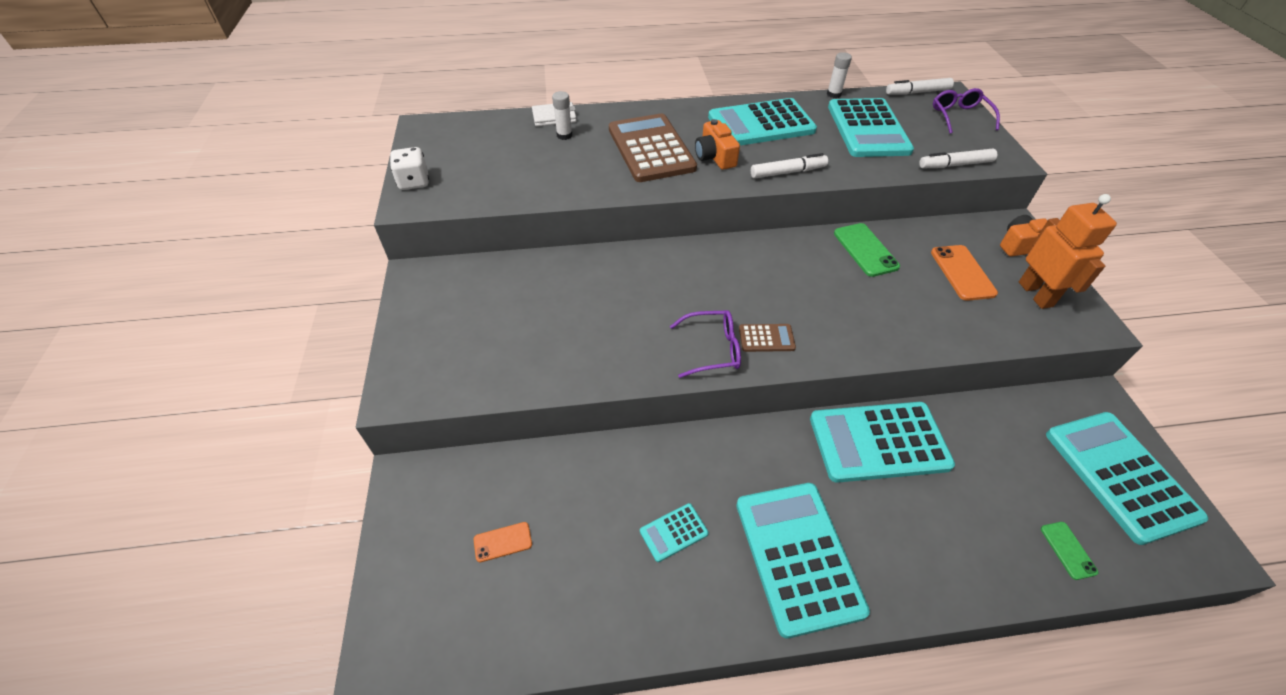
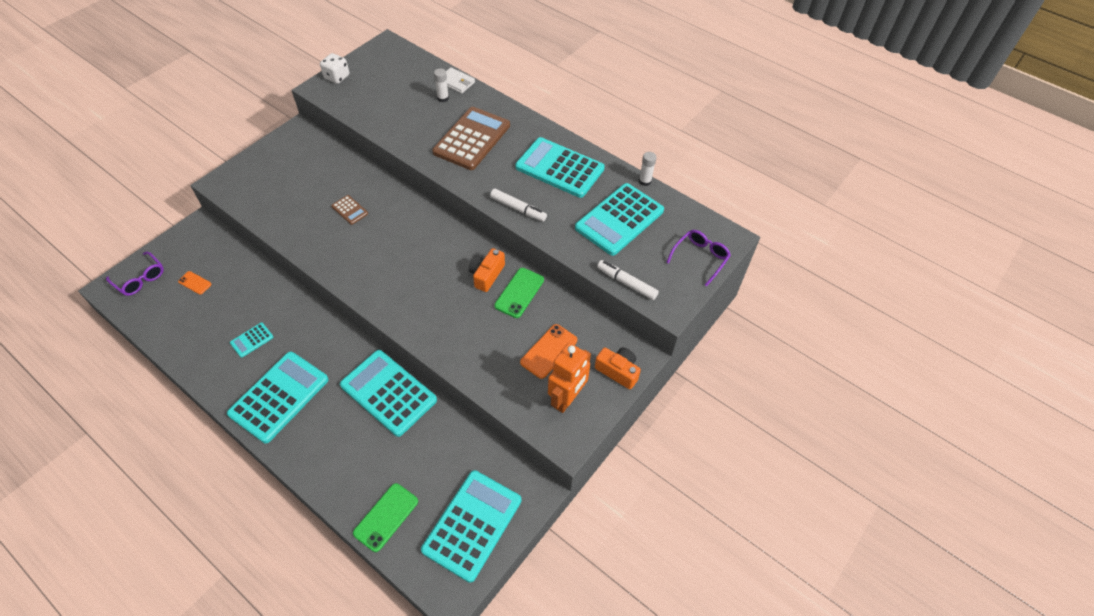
camera: 45 degrees right, 5 degrees up
turquoise calculator [640,503,709,562] -> turquoise calculator turned 60 degrees counterclockwise [230,323,273,358]
purple glasses [670,310,741,378] -> purple glasses moved to [106,251,164,296]
orange camera [695,119,740,170] -> orange camera moved to [469,248,505,292]
brown calculator [739,324,796,352] -> brown calculator moved to [331,195,368,225]
white marker [886,78,954,95] -> none
green phone [1041,522,1098,580] -> green phone [353,483,418,552], size x1.70

